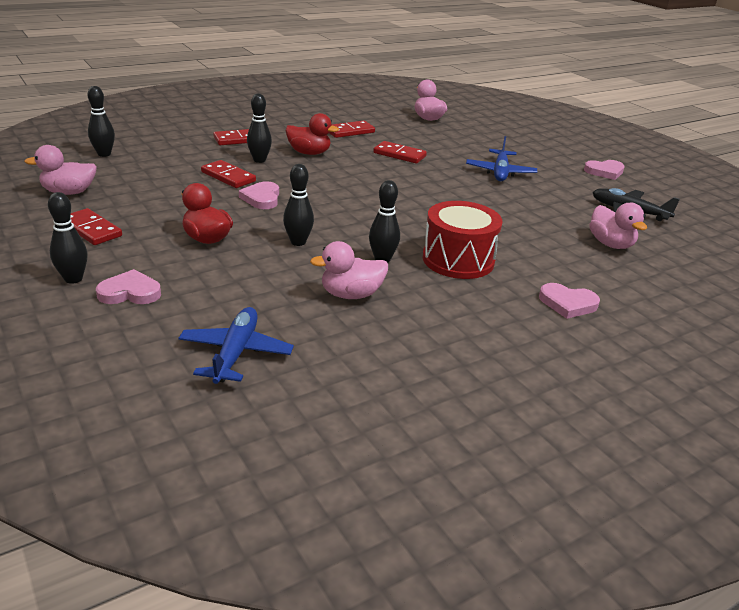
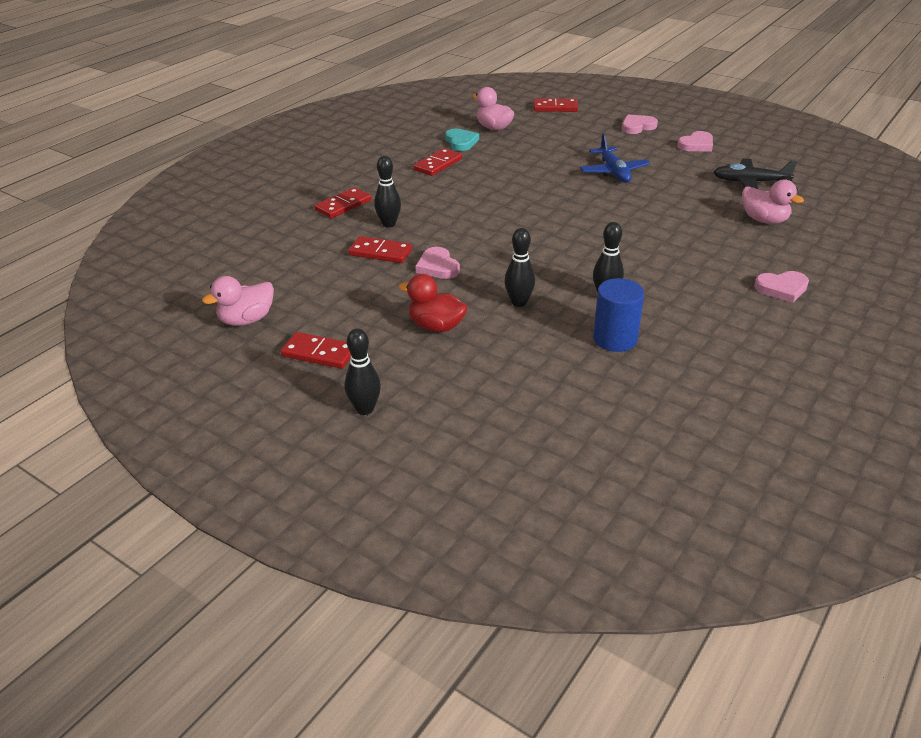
camera: 20 degrees left, 5 degrees up
black bowling pin [88,86,115,157] -> none
pink heart [96,269,161,304] -> pink heart moved to [622,115,658,134]
blue plane [178,307,294,384] -> none
red duck [286,113,339,155] -> none
pink duck [310,241,388,299] -> blue cylinder [593,278,644,352]
red domino [373,141,427,163] -> red domino moved to [534,98,578,112]
red drum [423,201,503,279] -> none
none -> turquoise heart [445,128,479,151]

